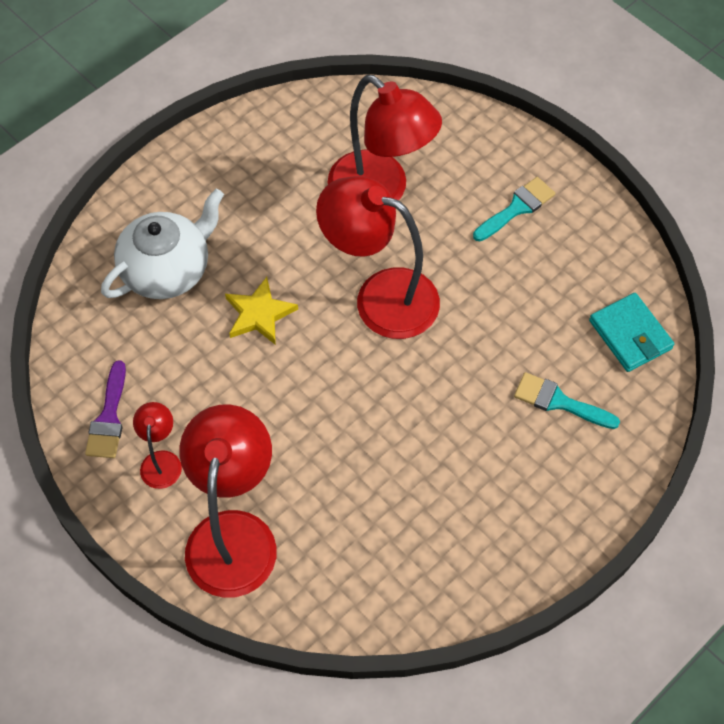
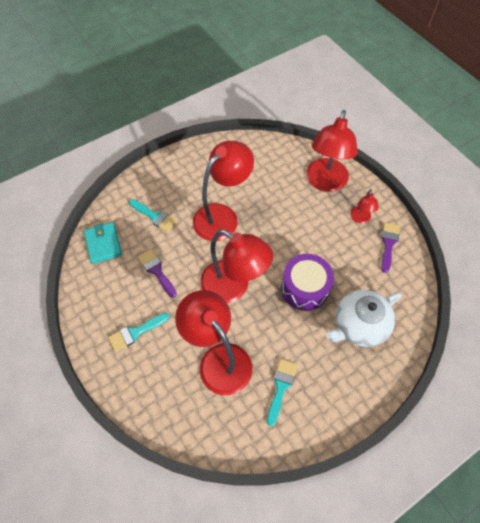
camera: 170 degrees left, 0 degrees up
yellow star [225,277,298,345] -> purple drum [281,254,334,311]
none -> purple brush [138,249,177,298]
none -> red lamp [193,141,254,241]
none -> turquoise brush [267,359,298,426]

